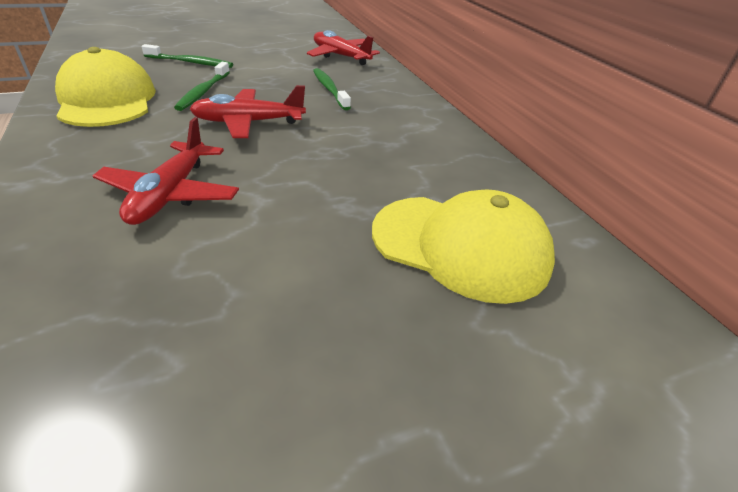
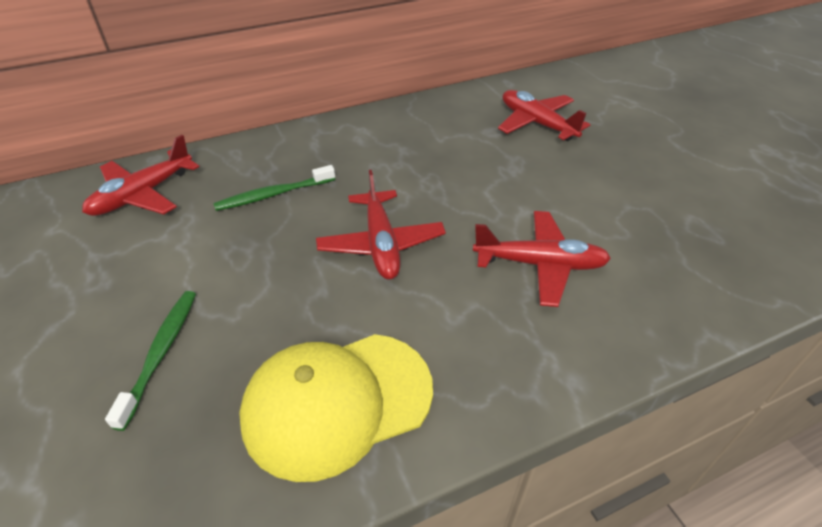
camera: 90 degrees left, 5 degrees up
green toothbrush [174,62,230,111] -> none
yellow cap [372,189,555,304] -> red plane [498,90,590,141]

